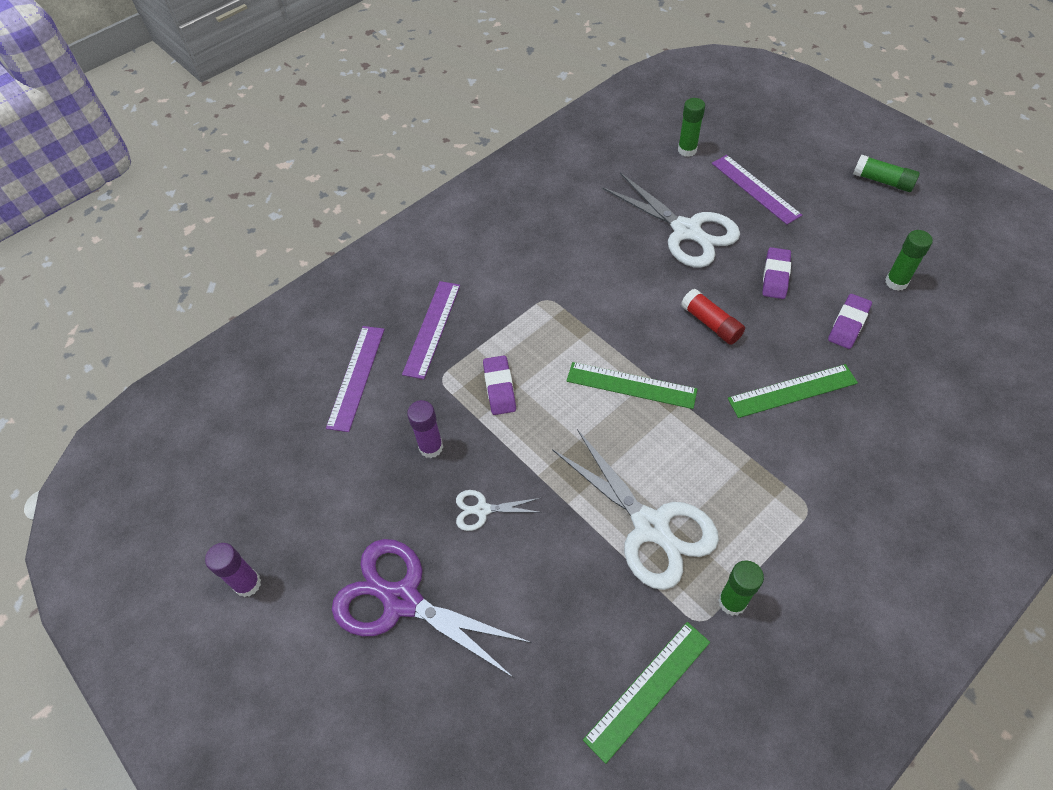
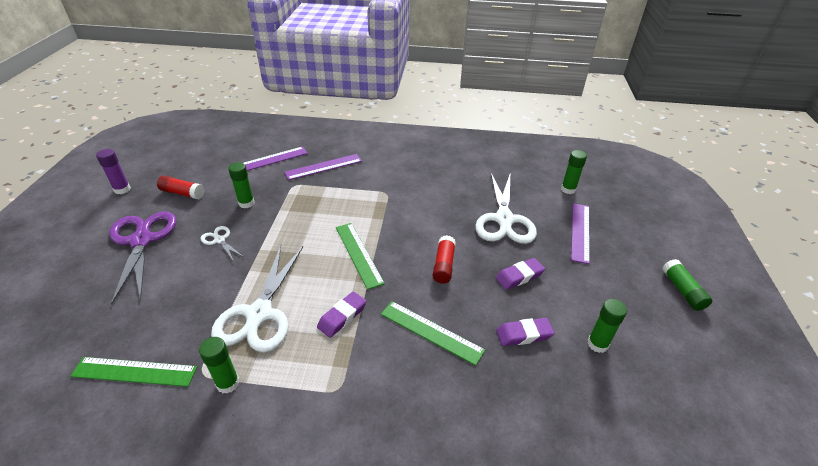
camera: 45 degrees right, 15 degrees down
purple glue stick [407,400,443,458] -> green glue stick [228,162,254,208]
purple eraser [483,355,516,415] -> purple eraser moved to [317,292,366,338]
none -> red glue stick [157,175,204,199]

